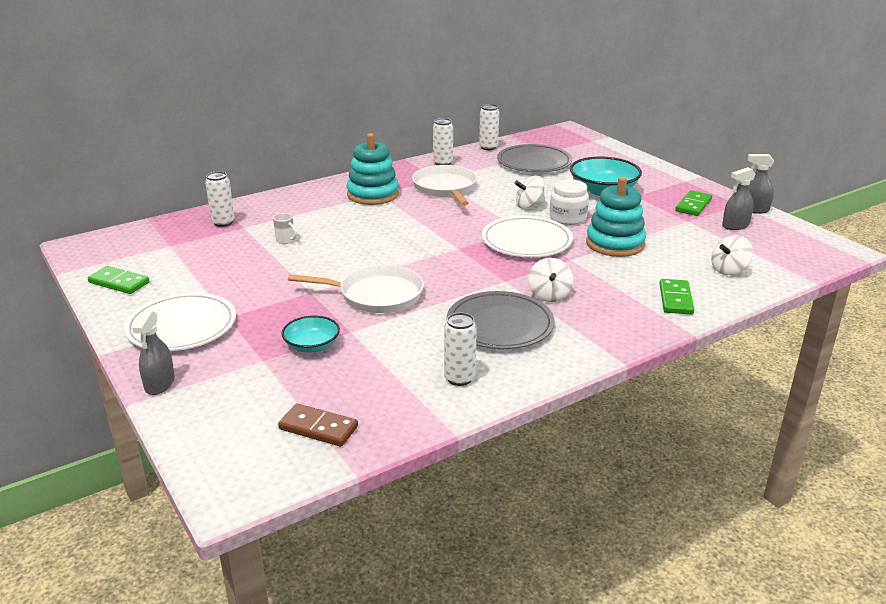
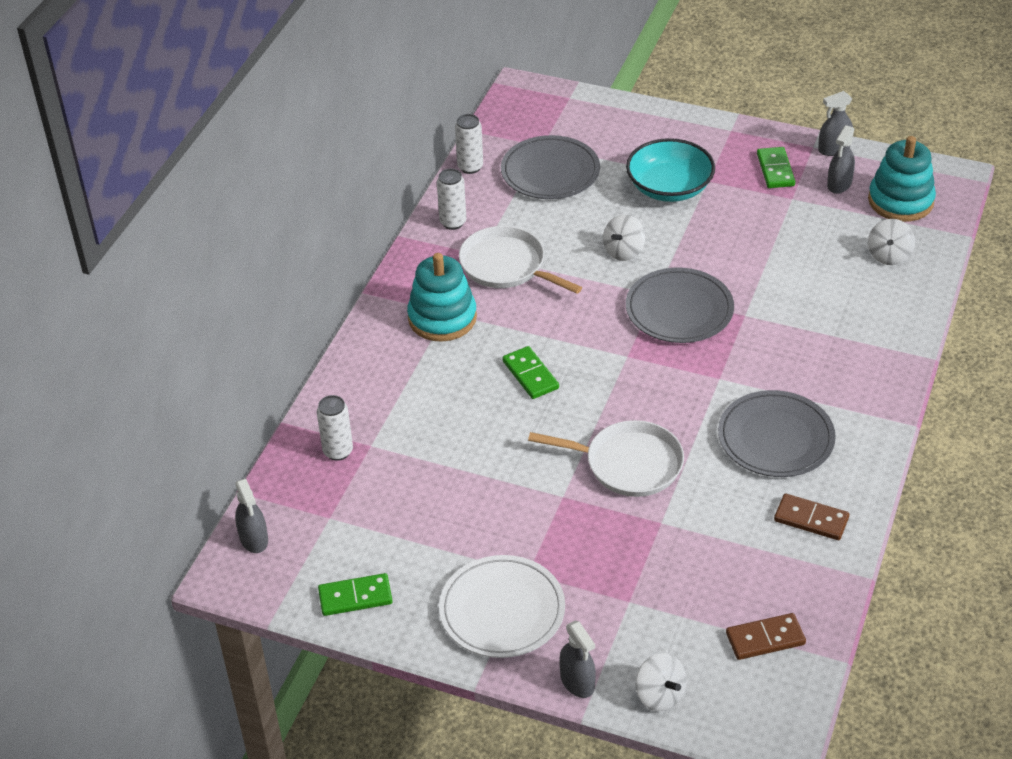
camera: 35 degrees left, 15 degrees up
white mug [273,213,297,244] -> none
turquoise bowl [282,315,340,352] -> none
white pan [288,265,424,313] -> white pan turned 45 degrees clockwise [528,420,684,497]
white can [444,313,477,386] -> brown domino [774,494,849,540]
white plate [482,216,573,257] -> grey plate [626,268,734,343]
white spinning top [528,258,573,302] -> white spinning top moved to [636,653,687,711]
white jar [550,179,589,225] -> none
turquoise stacking toy [586,177,646,257] -> turquoise stacking toy moved to [868,136,936,222]
green domino [659,279,694,315] -> green domino moved to [502,346,559,399]
none -> grey spray bottle [235,479,268,553]

